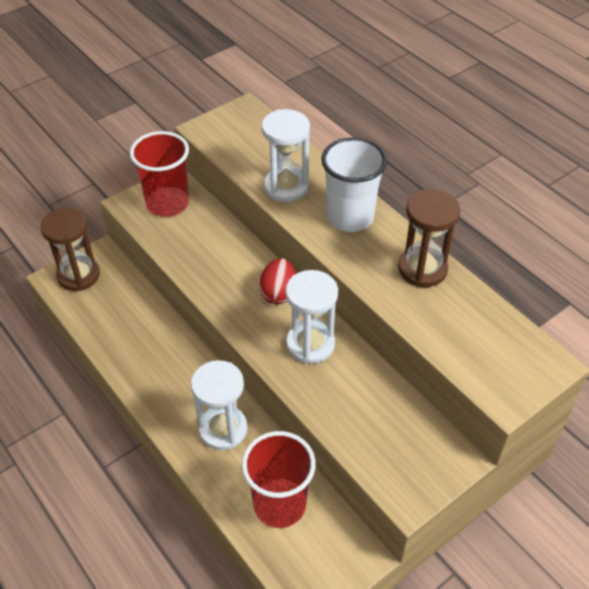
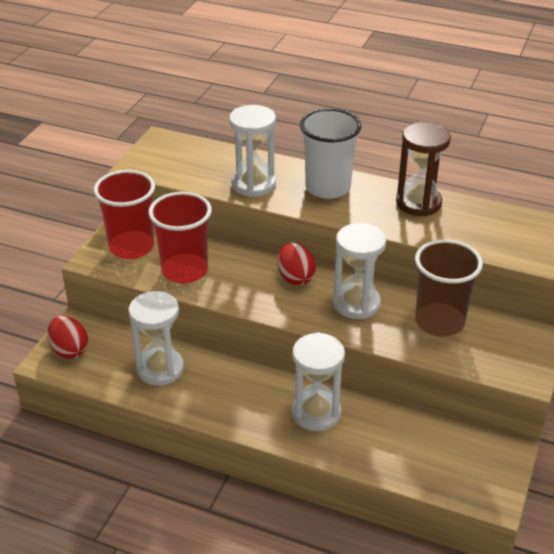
camera: 30 degrees left, 10 degrees down
brown hourglass [41,208,100,291] -> red egg [47,316,88,359]
red cup [242,431,316,528] -> red cup moved to [148,192,212,283]
none -> white hourglass [128,291,184,385]
none -> brown cup [415,239,483,337]

